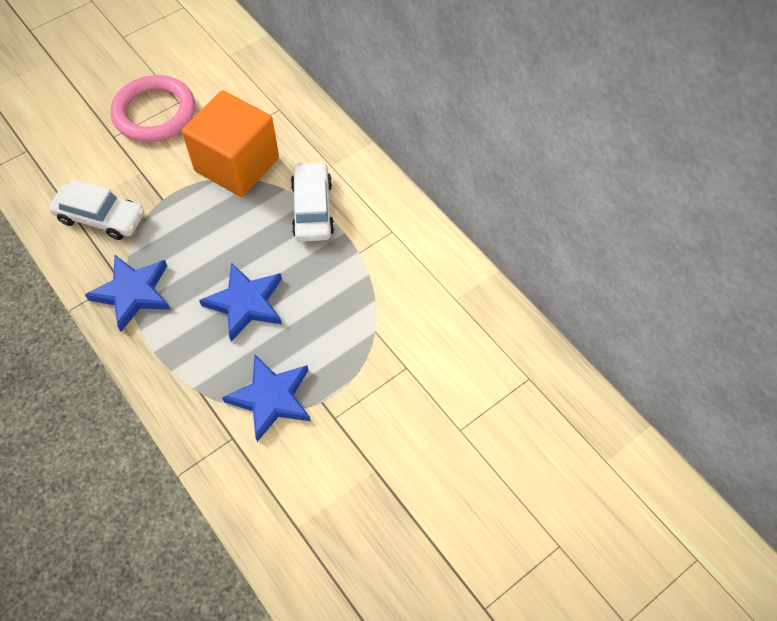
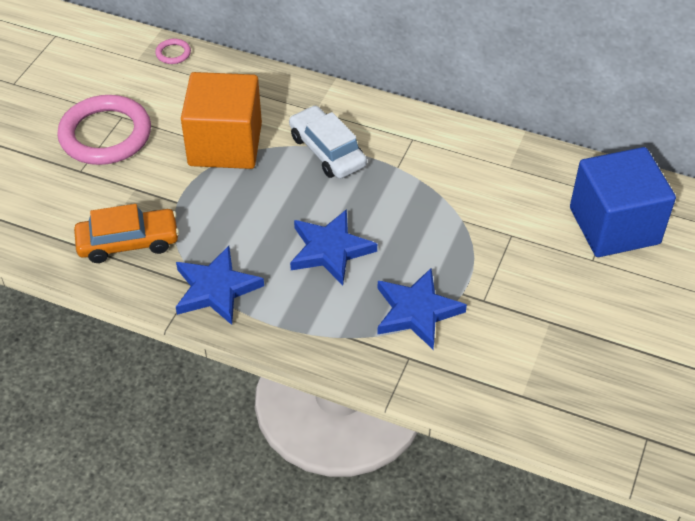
camera: 30 degrees left, 10 degrees down
white car [49,179,144,240] -> orange car [74,204,179,263]
none -> pink ring [155,39,191,64]
none -> blue cube [570,147,676,257]

